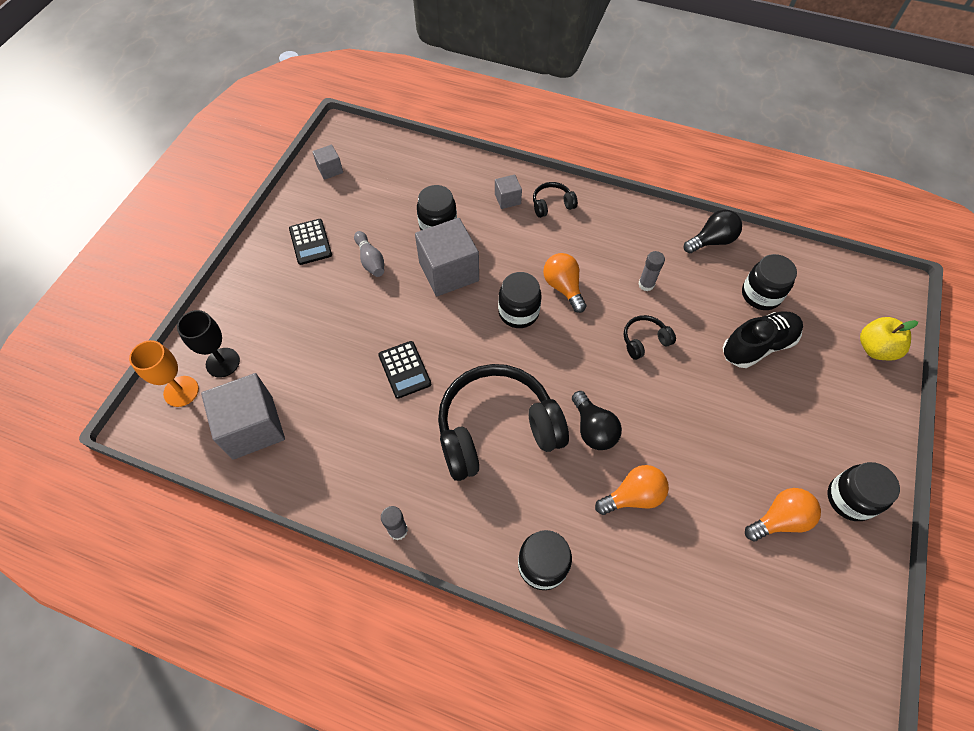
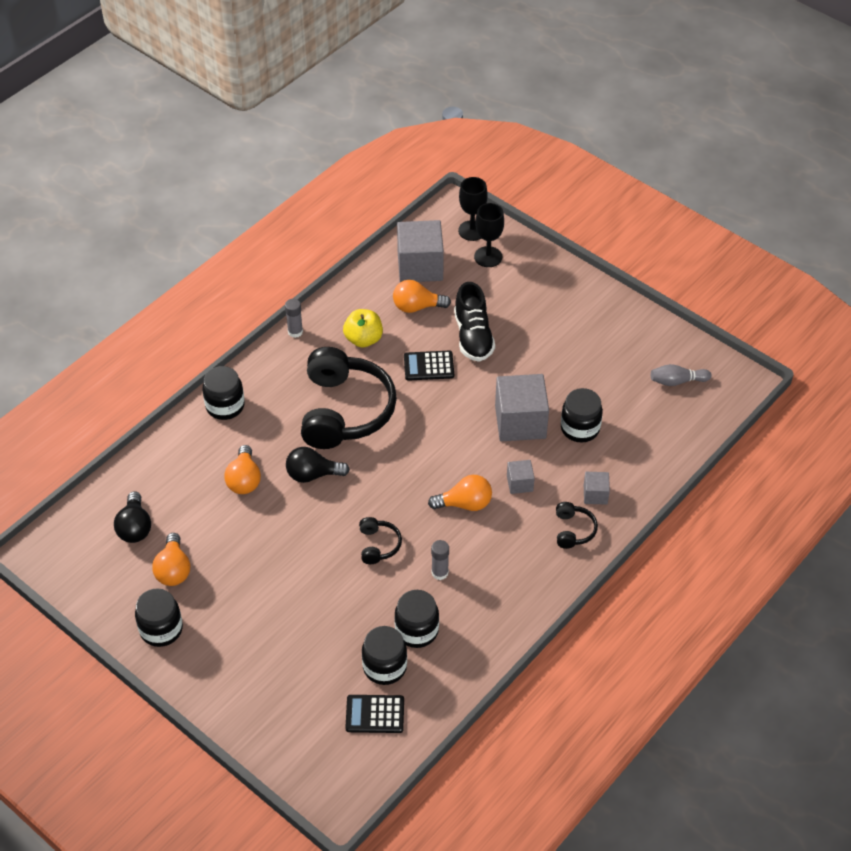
camera: 110 degrees right, 10 degrees down
orange goblet [129,340,199,407] -> black goblet [458,177,488,241]
black calculator [289,219,332,265] -> black calculator moved to [345,695,404,733]
grey cube [312,145,343,180] -> grey cube moved to [507,460,535,494]
grey bowling pin [354,231,384,277] -> grey bowling pin moved to [651,364,712,386]
black jar [498,272,541,328] -> black jar moved to [394,590,439,648]
black light bulb [684,210,742,253] -> black light bulb moved to [114,491,151,543]
black shoe [723,311,803,368] -> black shoe moved to [454,282,495,362]
yellow apple [860,317,918,361] -> yellow apple moved to [343,309,383,347]
none -> orange light bulb [393,280,451,313]

